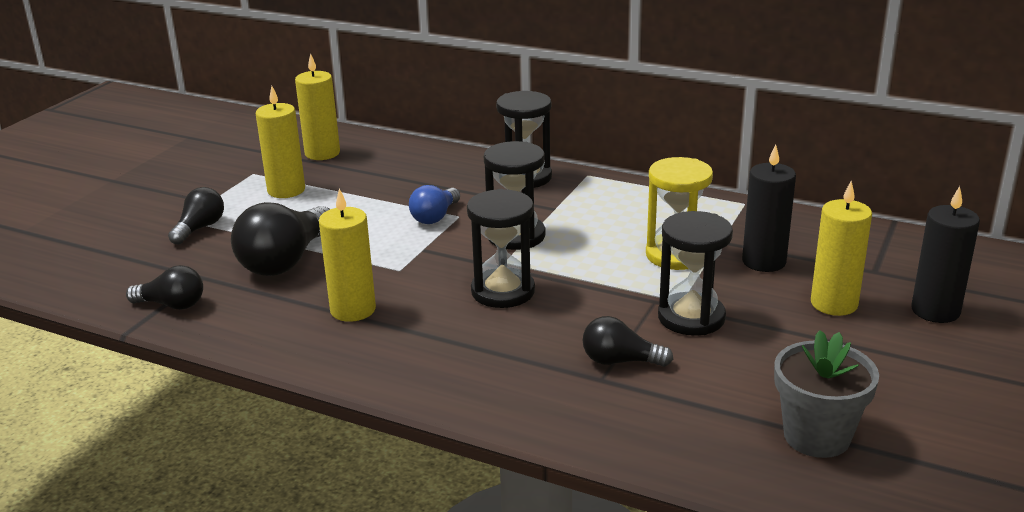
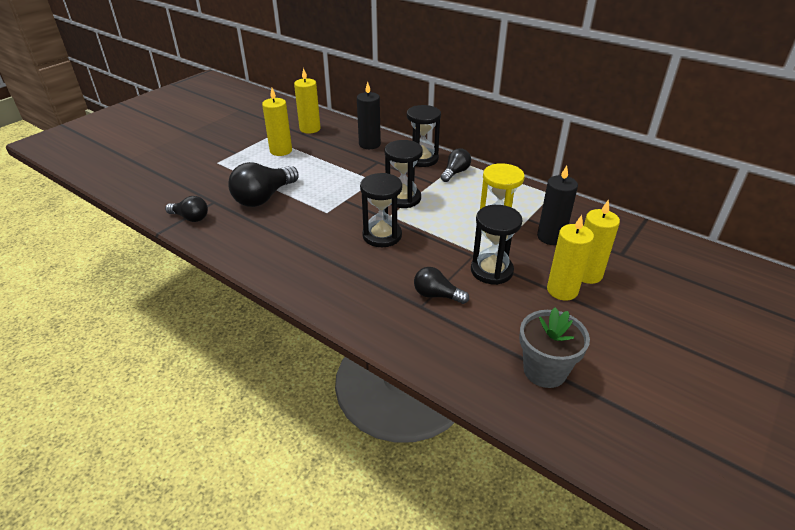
camera: 10 degrees right, 10 degrees up
black light bulb [168,187,224,245] -> black light bulb moved to [441,148,471,182]
yellow candle [319,189,376,322] -> yellow candle moved to [547,215,594,300]
blue light bulb [409,185,460,224] -> none
black candle [911,186,980,323] -> black candle moved to [357,82,381,149]

